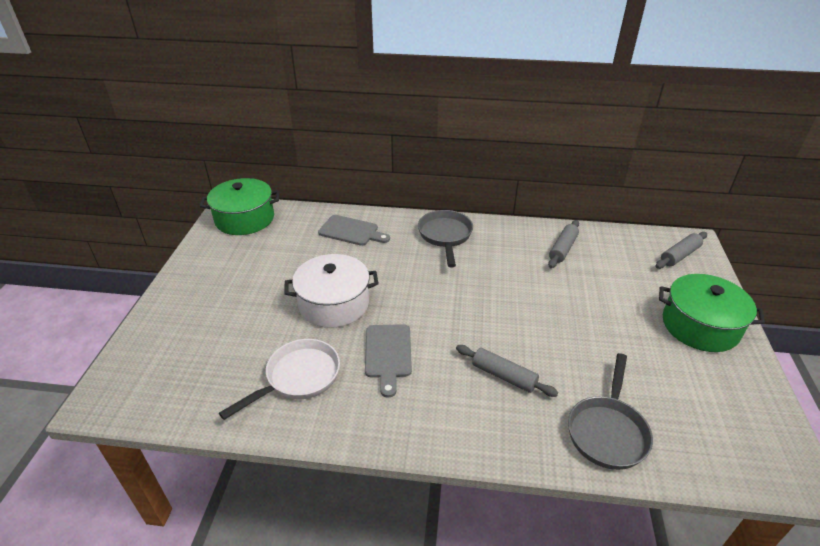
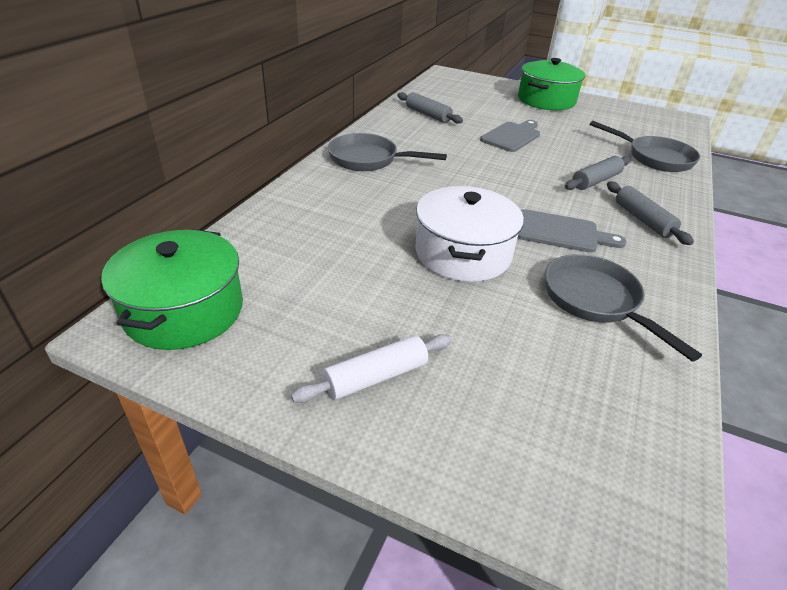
camera: 75 degrees left, 0 degrees up
white pan [219,339,340,420] -> grey pan [545,254,702,362]
grey cutting board [318,215,390,246] -> grey cutting board moved to [480,120,540,152]
grey rolling pin [656,232,707,269] -> grey rolling pin moved to [607,182,694,245]
none -> white rolling pin [291,334,452,403]

